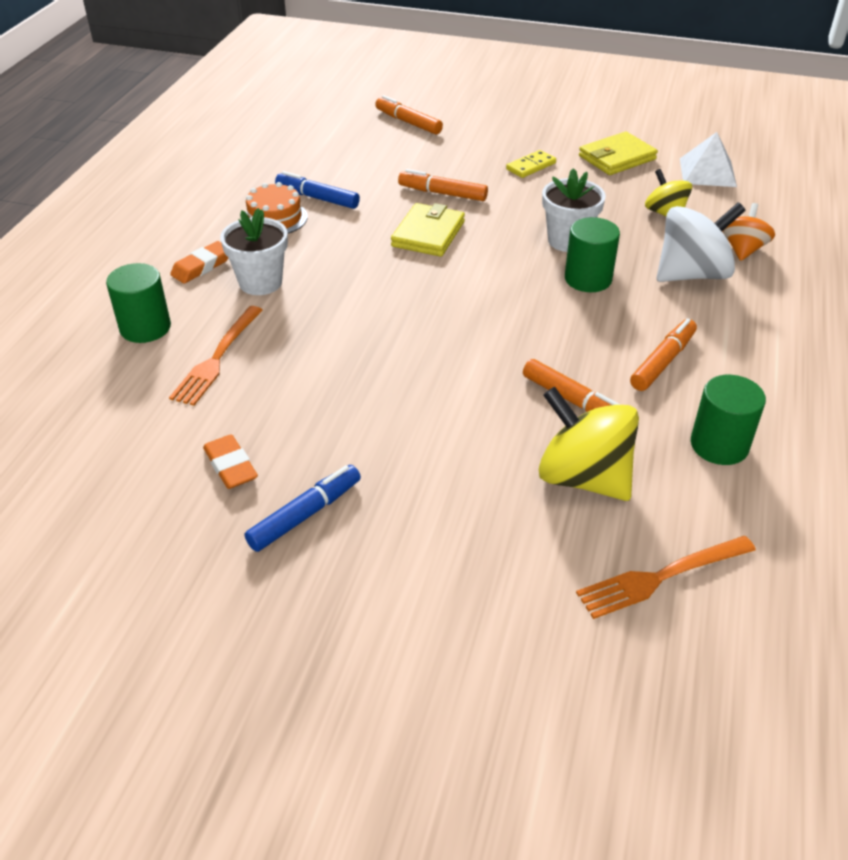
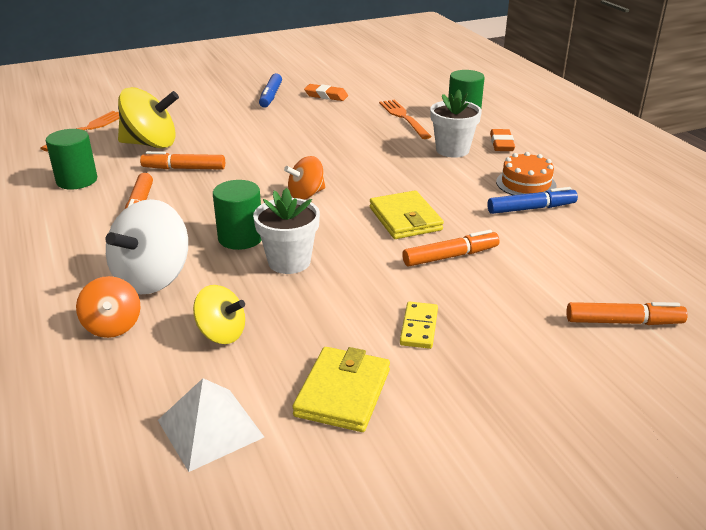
camera: 140 degrees right, 10 degrees down
none -> orange spinning top [284,156,325,200]

